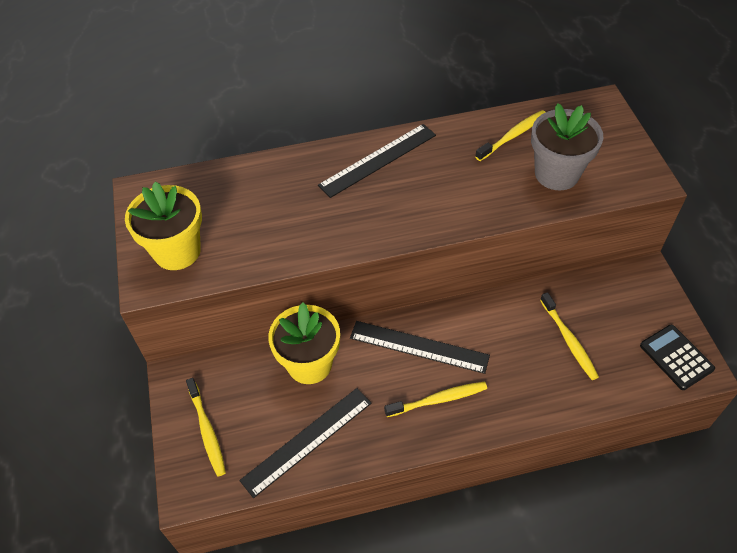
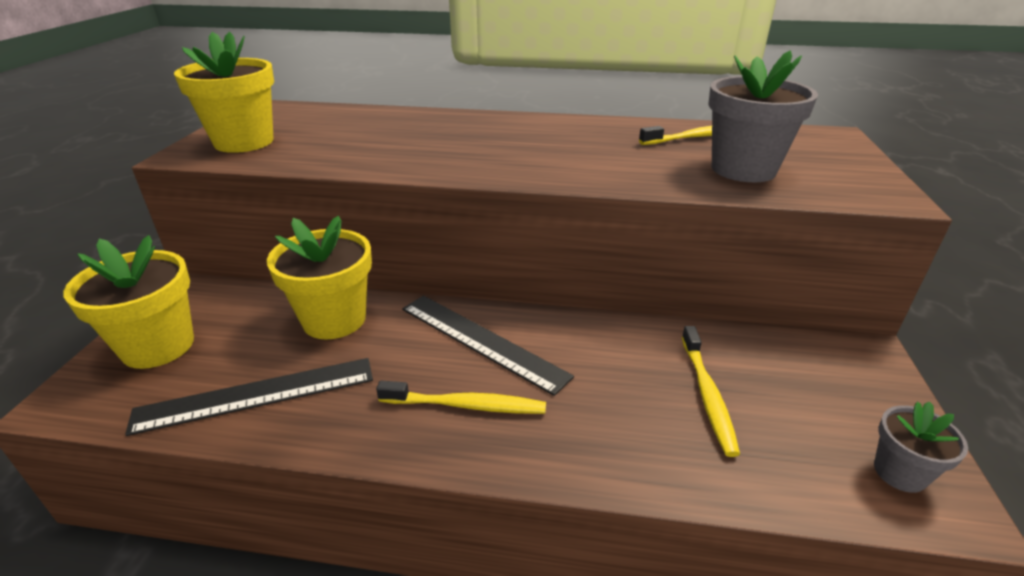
camera: 20 degrees right, 20 degrees down
yellow toothbrush [186,378,226,477] -> yellow flower pot [63,235,194,369]
black ruler [318,124,436,198] -> none
black calculator [640,325,715,390] -> grey flower pot [874,402,968,493]

